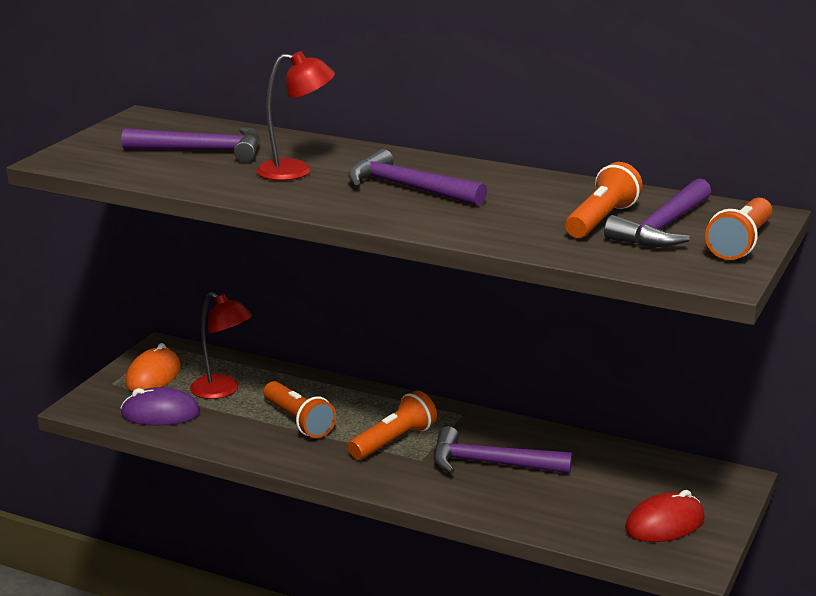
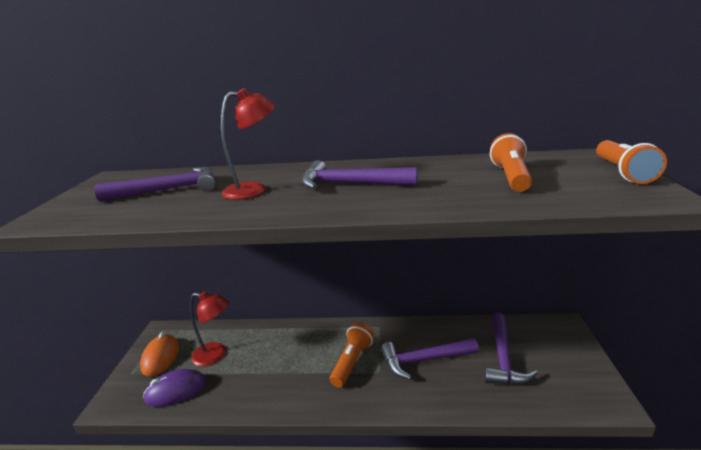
camera: 20 degrees left, 0 degrees up
orange flashlight [263,381,336,438] -> none
purple hammer [604,178,711,247] -> purple hammer moved to [484,313,537,385]
red mouse [625,490,705,542] -> none

